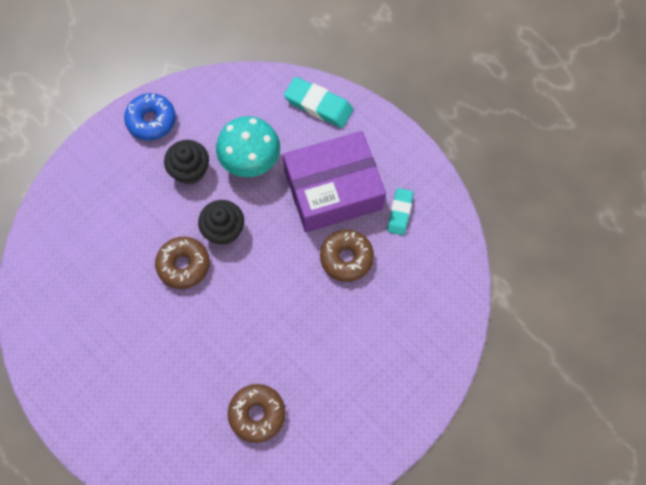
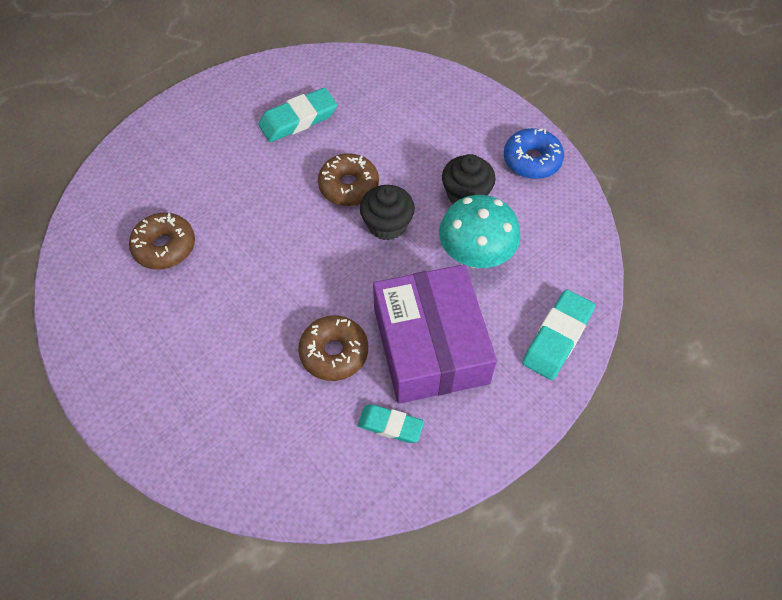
camera: 95 degrees right, 10 degrees down
none -> turquoise eraser [258,88,337,142]

